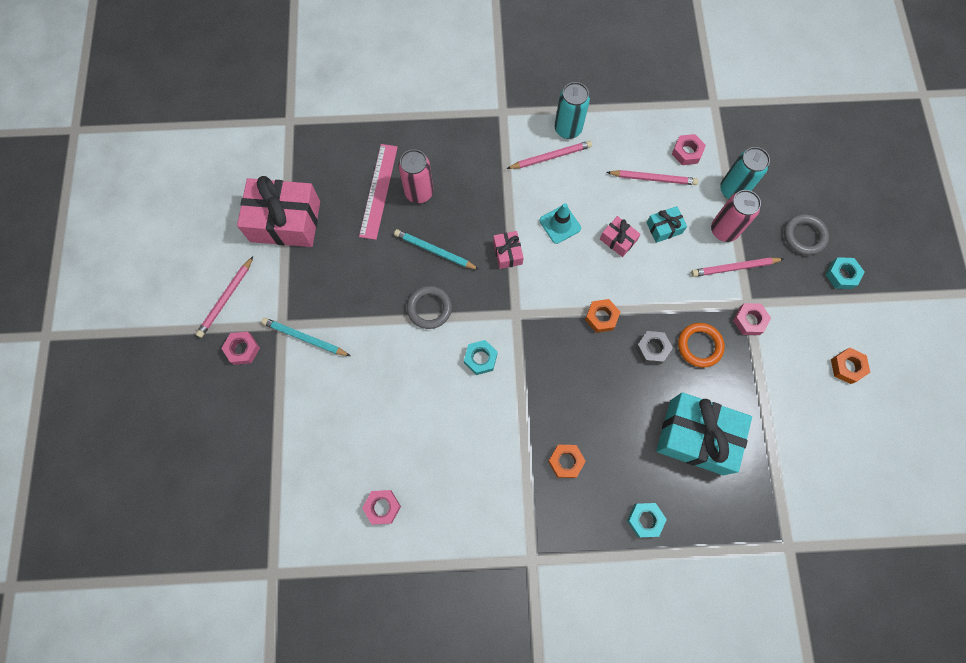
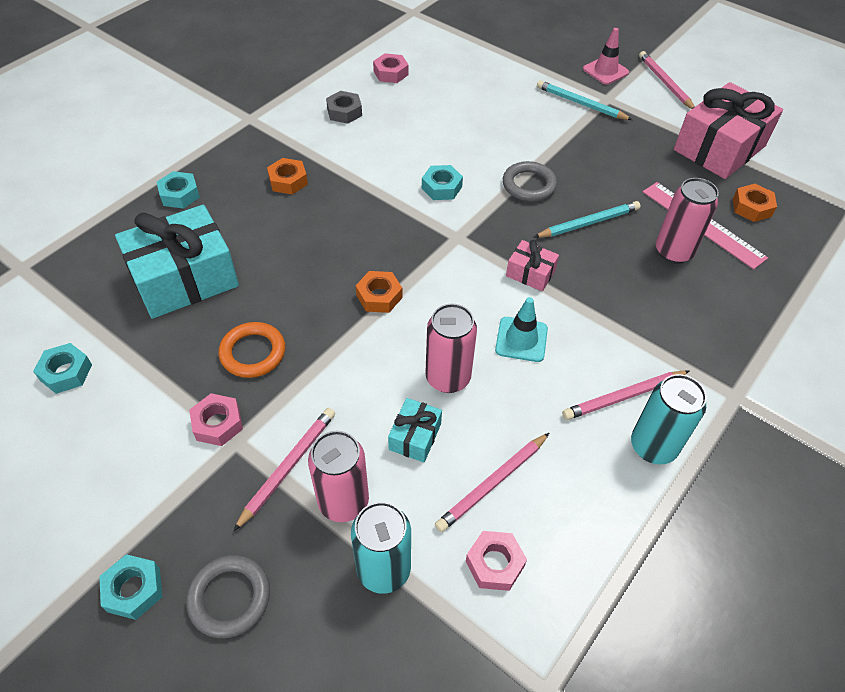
camera: 130 degrees right, 20 degrees down
pink nut [221,331,260,365] -> pink traffic cone [583,28,629,85]
turquoise pencil [261,318,350,356] -> turquoise pencil turned 120 degrees counterclockwise [537,80,632,120]
pink pencil [506,141,592,169] -> pink pencil turned 45 degrees clockwise [562,370,689,420]
pink gift [600,216,641,257] -> pink can [425,304,477,393]
grey nut [635,331,673,364] -> grey nut moved to [326,91,362,124]
orange nut [831,348,870,384] -> orange nut moved to [733,184,777,222]
none -> turquoise nut [33,343,92,394]

